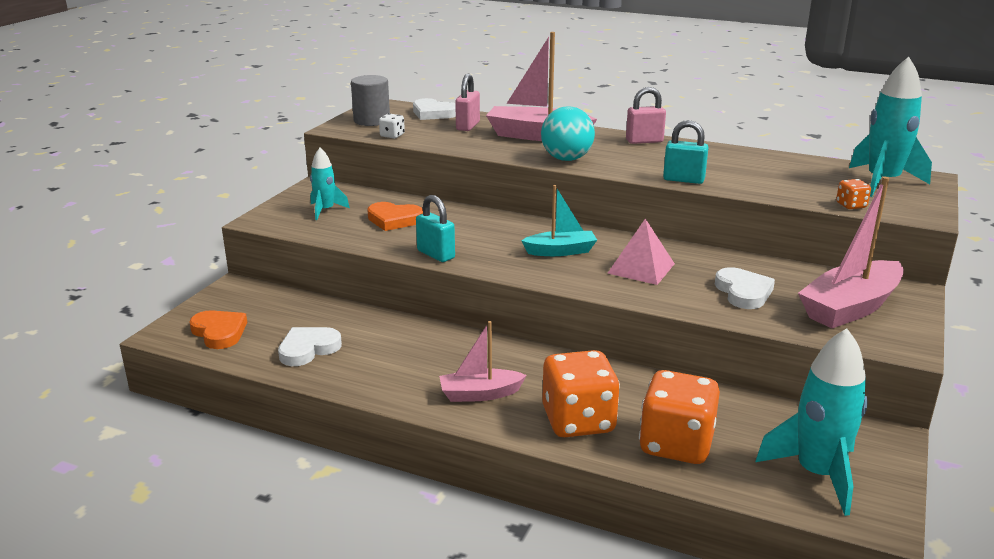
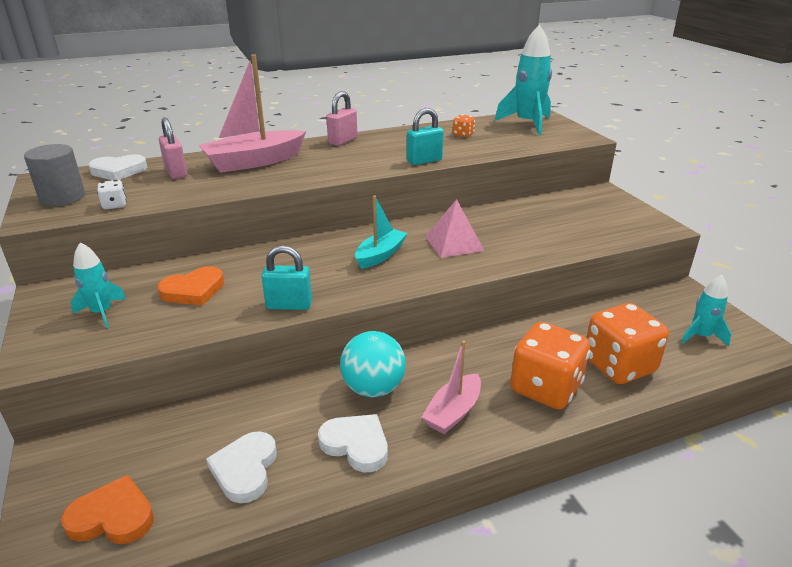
camera: 45 degrees left, 5 degrees up
turquoise ball [541,106,595,161] -> turquoise ball moved to [340,331,406,397]
white heart [715,267,775,309] -> white heart moved to [318,414,388,472]
turquoise rocket [755,328,868,516] -> turquoise rocket [681,275,731,346], size x0.57
pink boat [798,177,904,328] -> none
orange dice [836,179,871,209] -> orange dice moved to [453,114,475,137]

